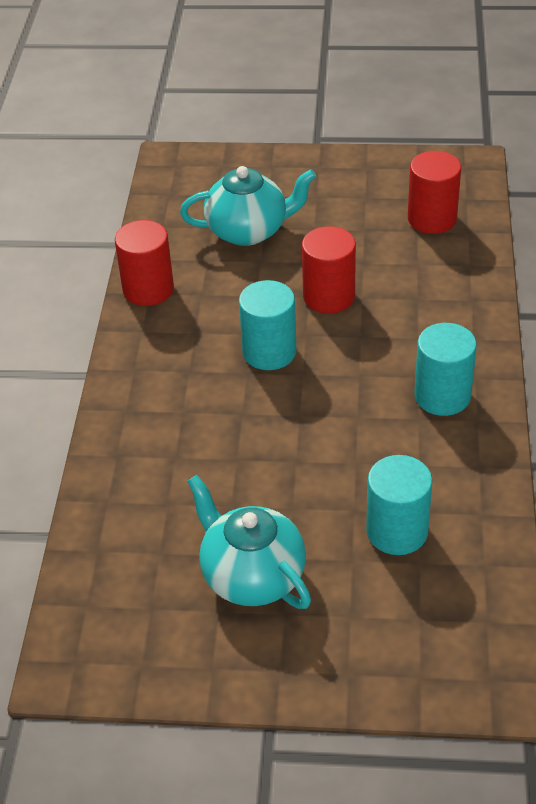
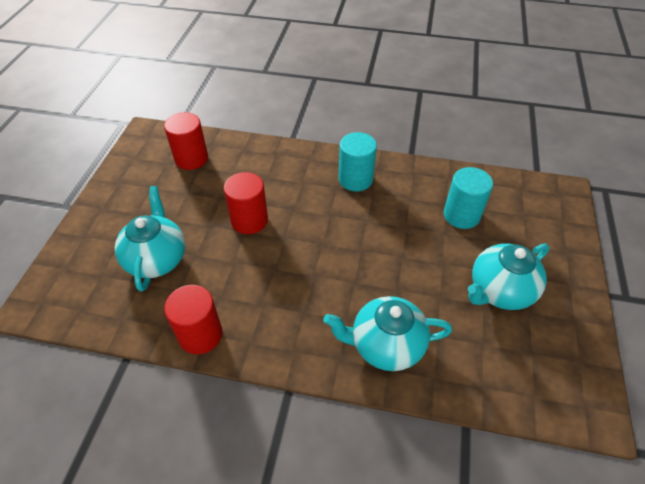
camera: 85 degrees left, 5 degrees up
turquoise cylinder [239,280,297,370] -> none
none -> turquoise teapot [324,296,452,371]

